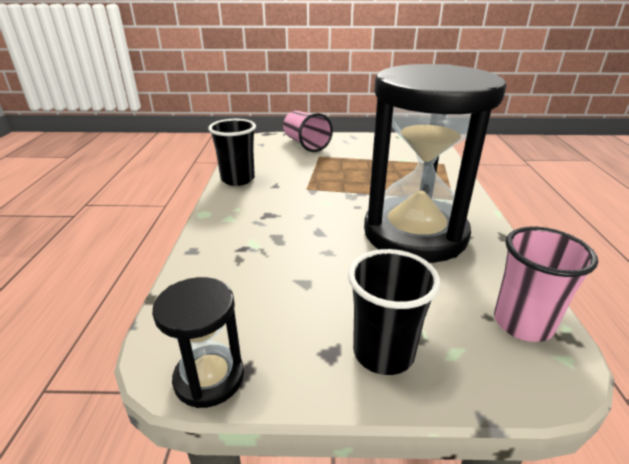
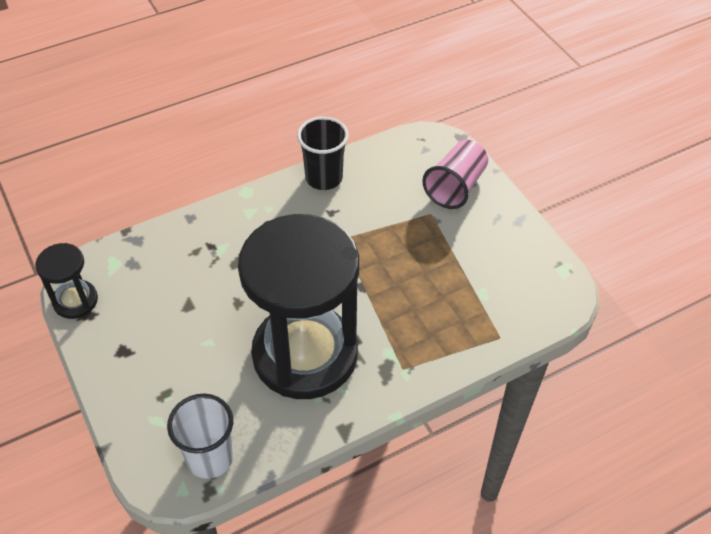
camera: 60 degrees right, 20 degrees up
black cup [348,249,441,375] -> none
pink cup [494,227,598,342] -> white cup [167,394,233,479]

